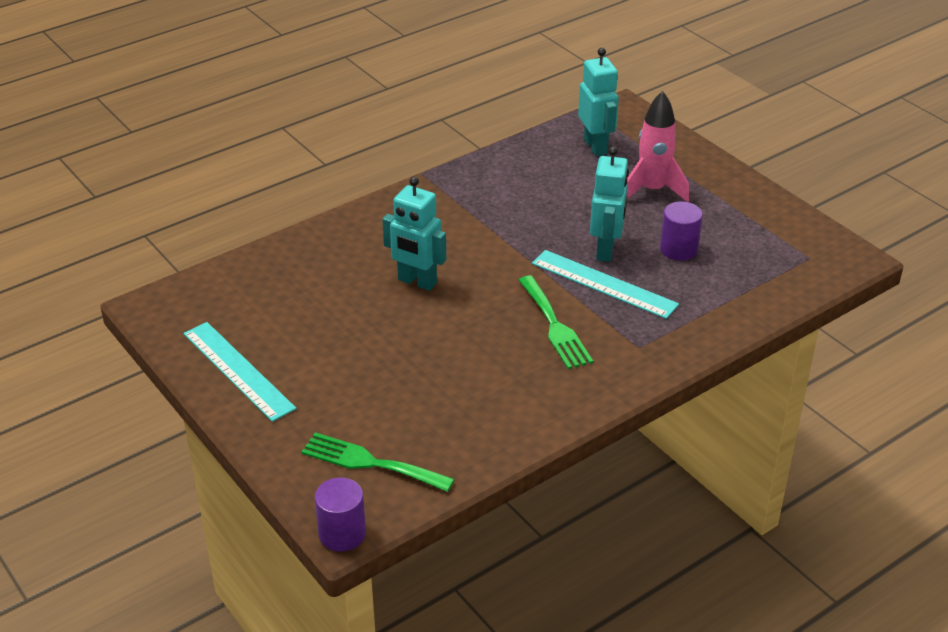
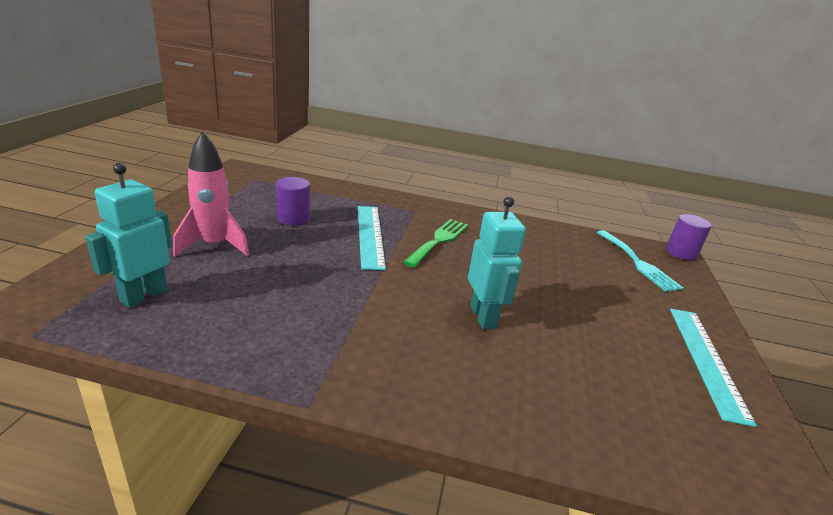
camera: 135 degrees left, 10 degrees down
green fork [301,433,455,492] -> turquoise fork [597,230,684,292]
turquoise robot [590,146,629,262] -> none

